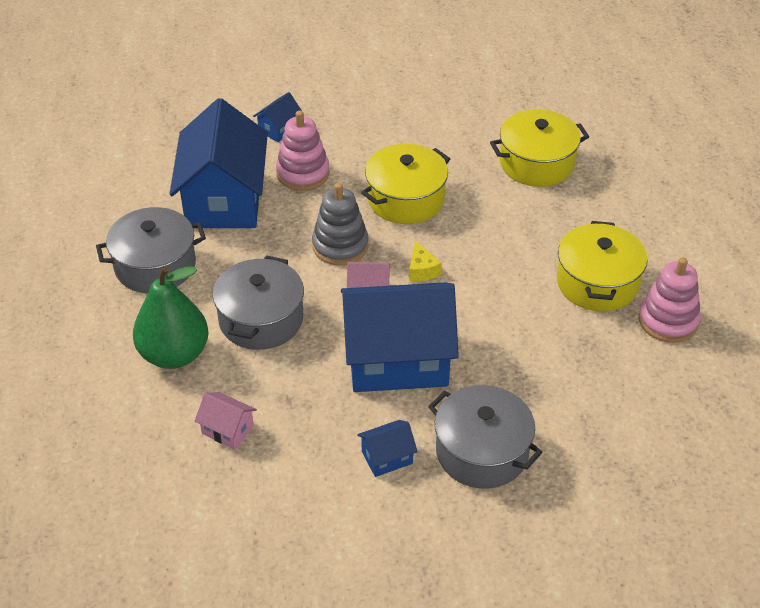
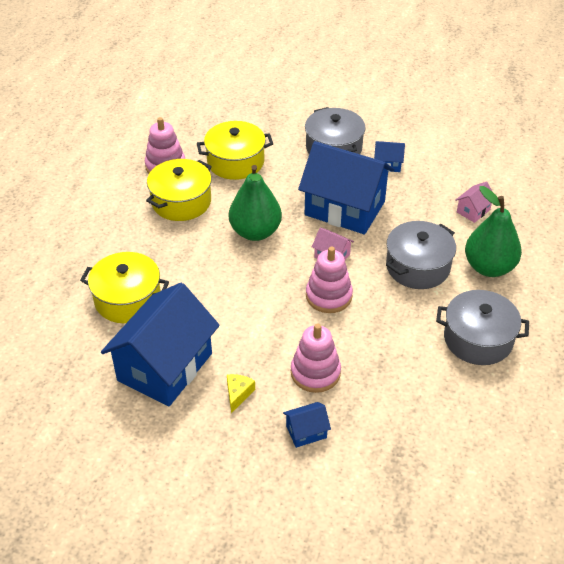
camera: 150 degrees left, 0 degrees up
blue house [170,98,268,228] -> blue house moved to [101,283,220,406]
pink house [194,392,257,449] -> pink house turned 75 degrees clockwise [455,182,493,223]
grey stacking toy [312,183,369,266] -> pink stacking toy [306,246,353,313]
yellow pot [361,144,450,224] -> yellow pot moved to [197,121,273,180]
yellow cheese [409,241,442,281] -> yellow cheese moved to [227,374,255,413]
none -> green pear [229,165,282,241]

